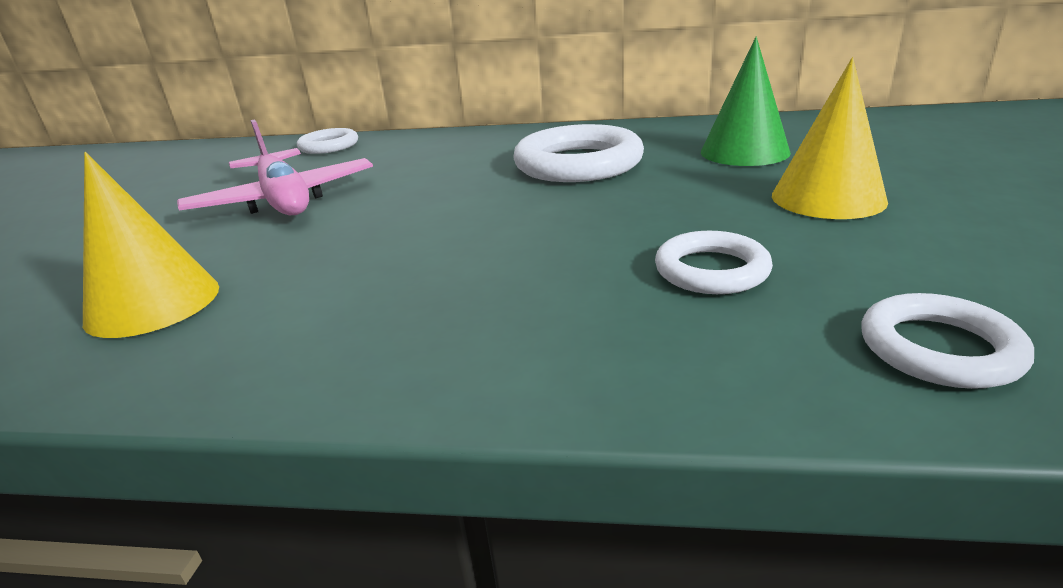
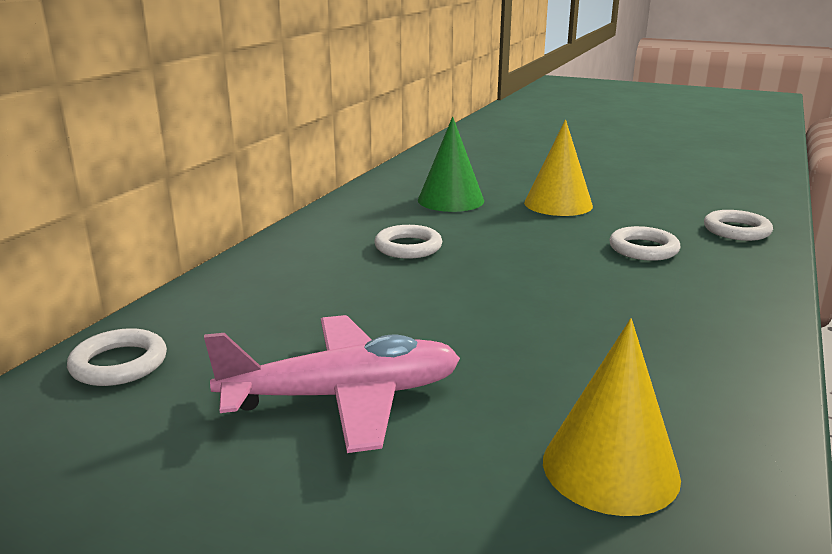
camera: 75 degrees left, 5 degrees down
white ring [513,124,644,182] -> white ring [374,225,442,259], size x0.57

